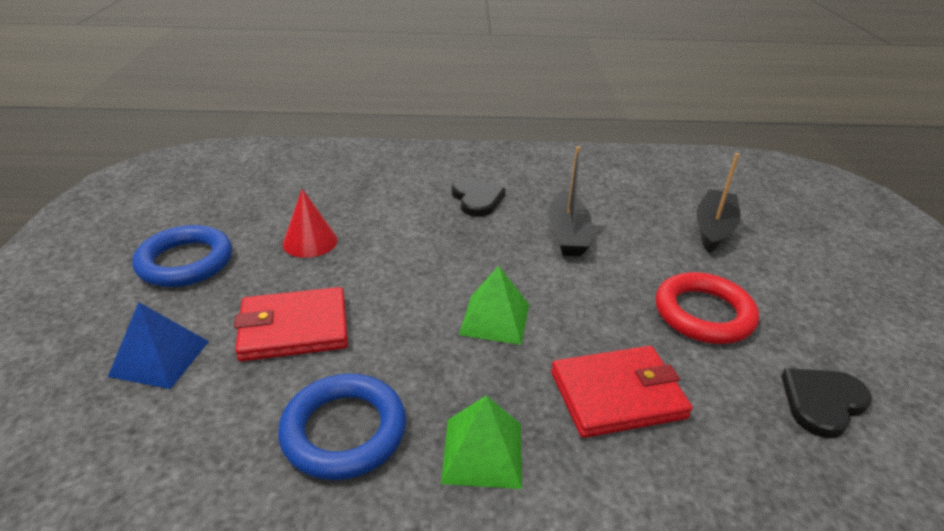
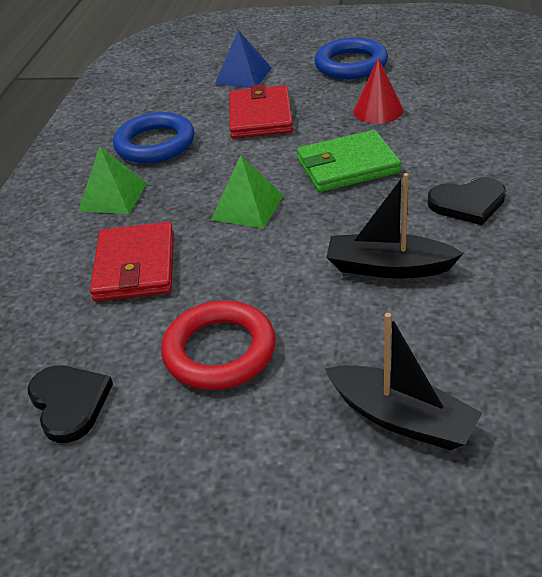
camera: 105 degrees right, 5 degrees up
none -> green wallet [297,130,401,192]

